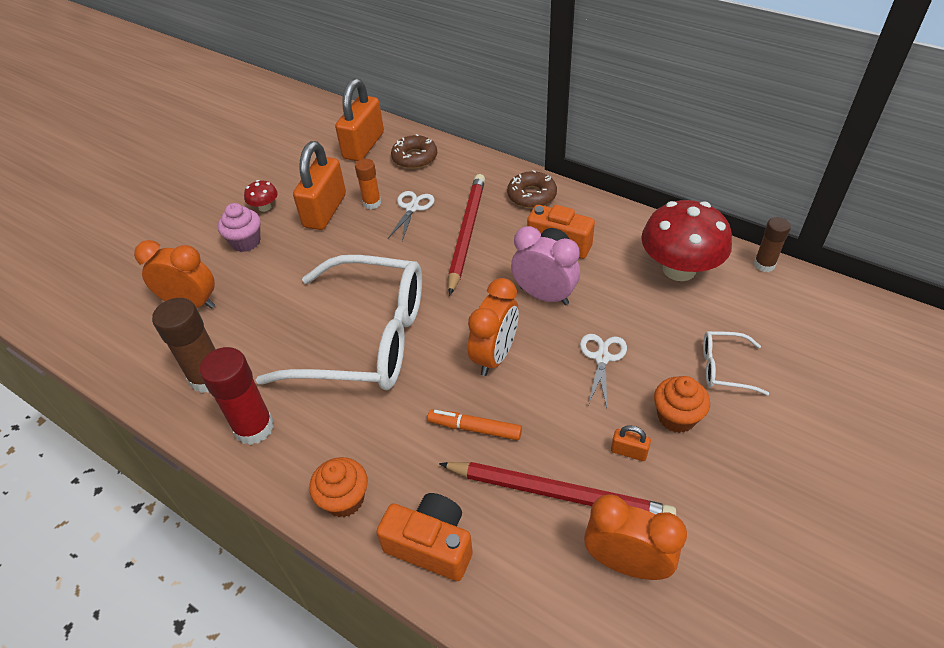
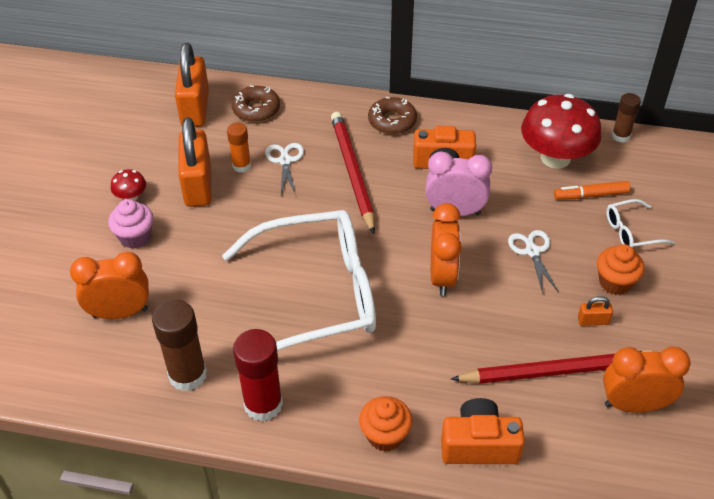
camera: 25 degrees left, 0 degrees up
orange marker [427,409,522,440] -> orange marker moved to [554,181,630,200]

